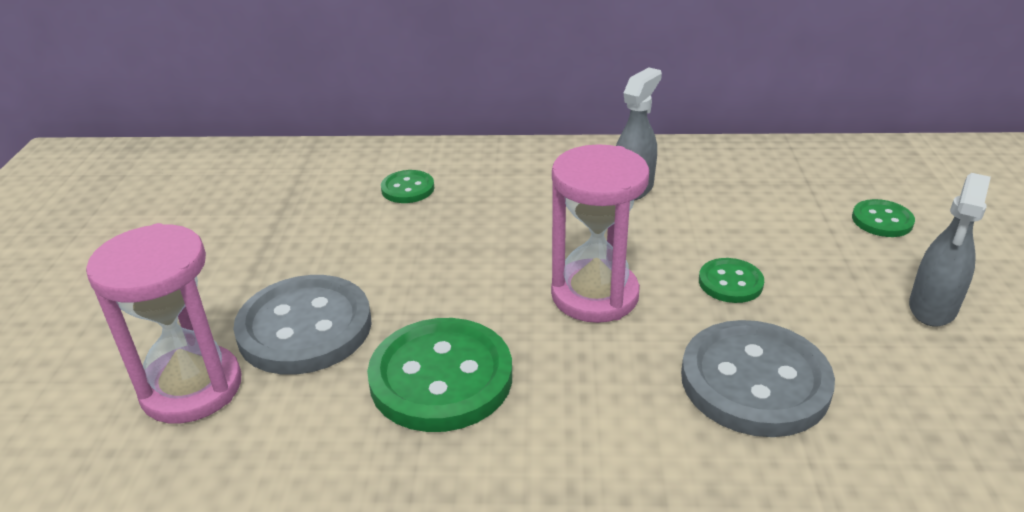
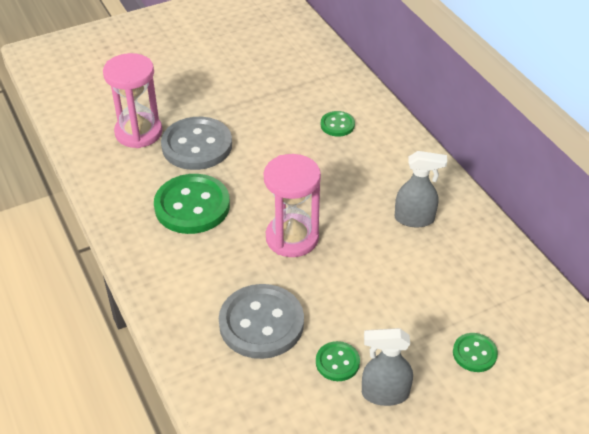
camera: 60 degrees right, 10 degrees up
green button [699,258,764,303] -> green button moved to [316,341,360,381]

